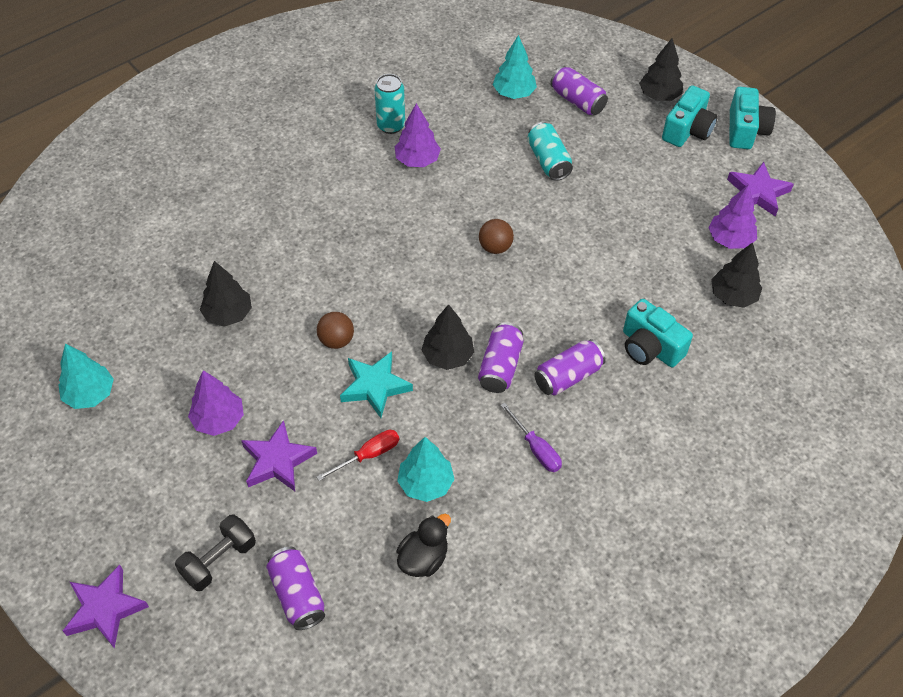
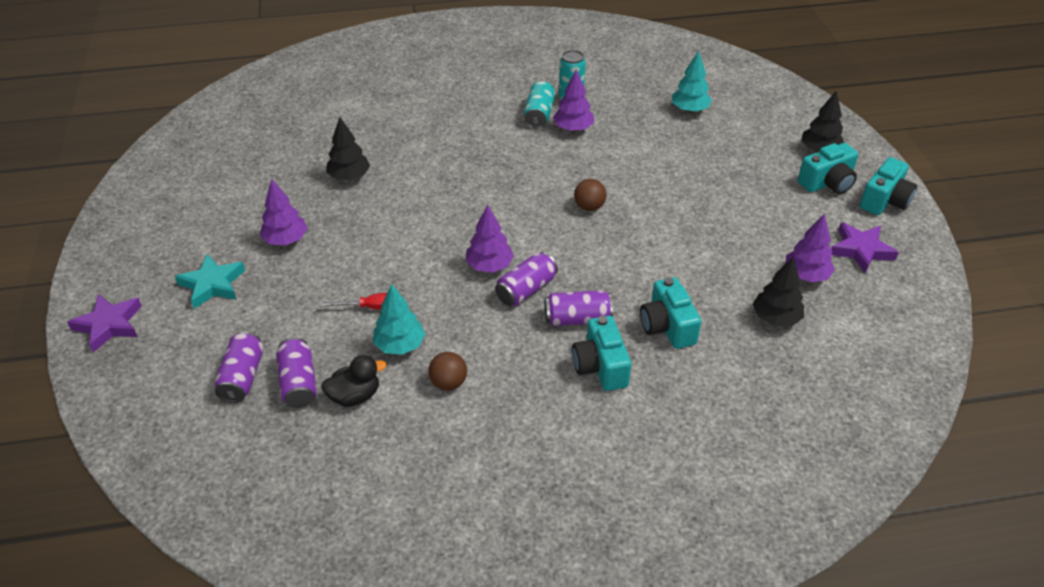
camera: 30 degrees right, 10 degrees down
turquoise tree [59,344,114,409] -> none
black dumbbell [175,515,256,591] -> none
purple star [241,420,317,491] -> none
brown ball [317,312,354,349] -> brown ball moved to [428,352,467,391]
turquoise star [340,351,413,418] -> turquoise star moved to [175,254,245,309]
black tree [421,304,474,370] -> purple tree [466,205,514,273]
purple screwdriver [500,403,562,472] -> none
turquoise can [527,122,573,181] -> turquoise can moved to [523,81,556,129]
purple can [550,66,608,115] -> purple can moved to [276,337,317,408]
none -> turquoise camera [572,316,631,391]

